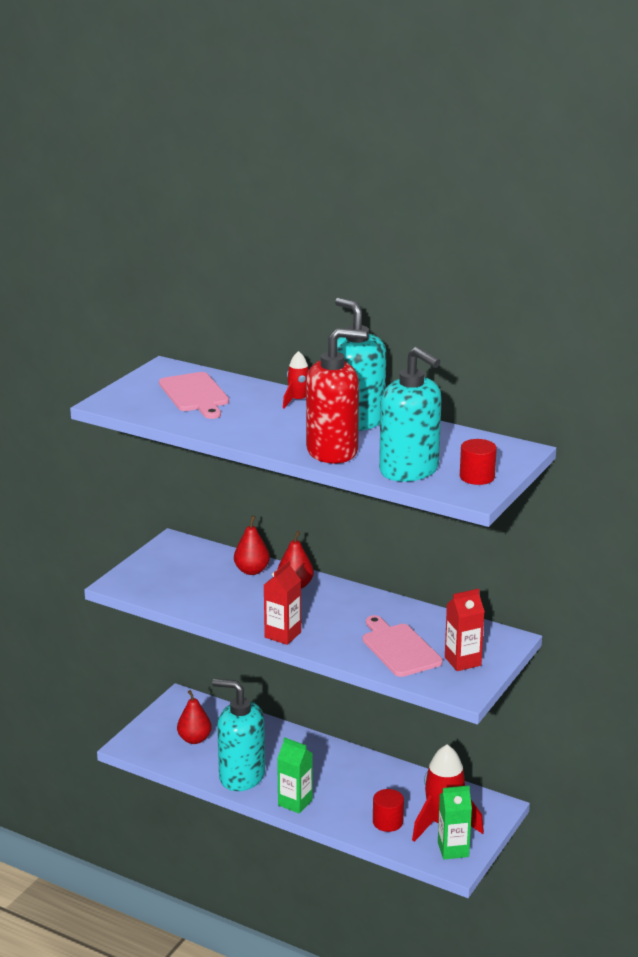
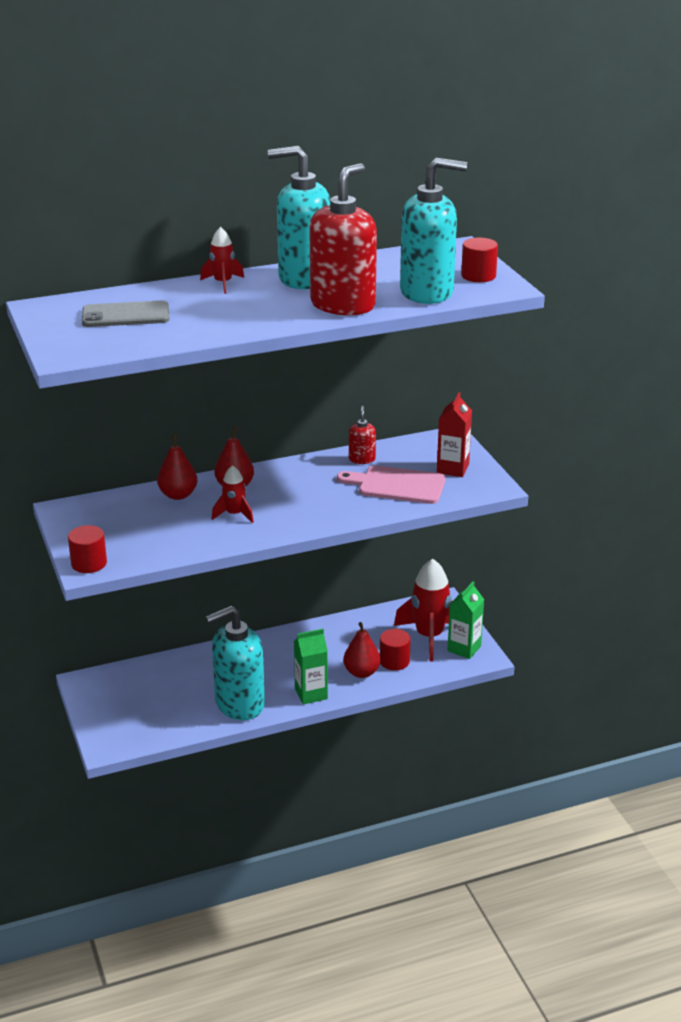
camera: 50 degrees left, 5 degrees up
pink cutting board [159,372,229,419] -> grey phone [82,301,170,327]
red pear [177,690,212,744] -> red pear moved to [343,622,381,678]
red carton [264,560,301,645] -> none
none -> red cylinder [68,525,107,573]
none -> red rocket [212,465,254,523]
none -> red soap dispenser [349,406,376,464]

